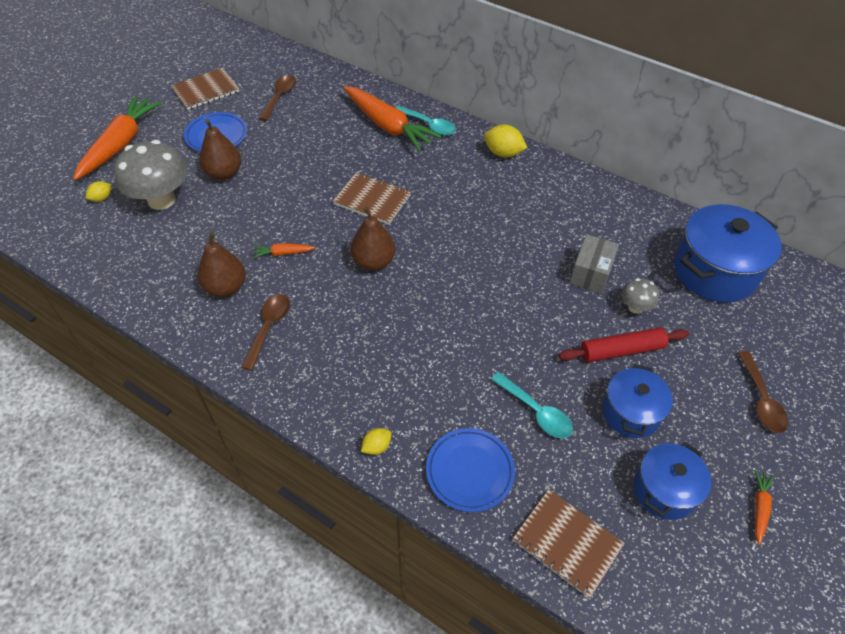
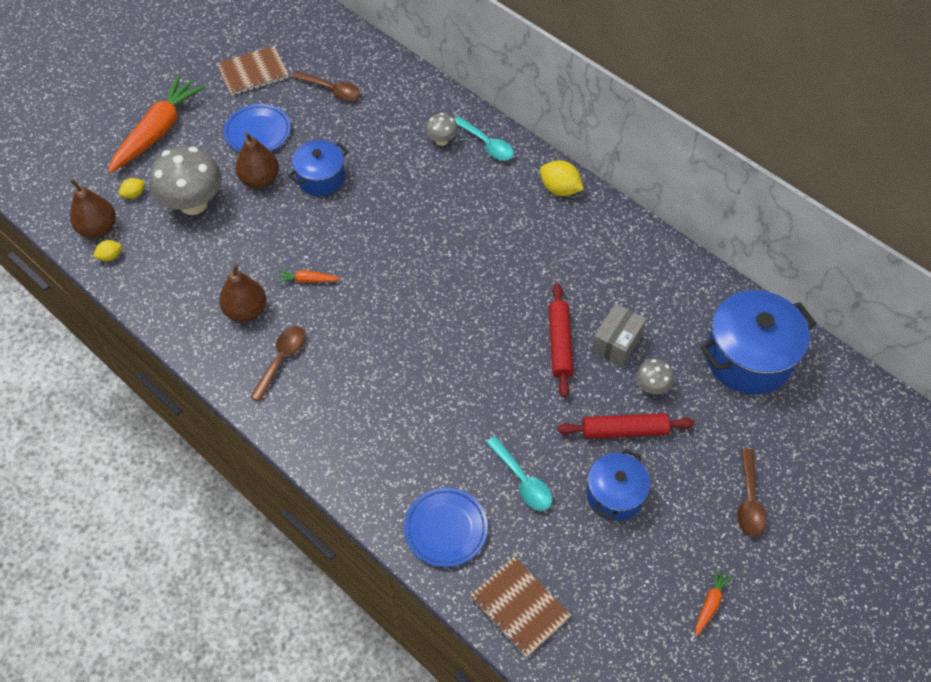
camera: 10 degrees right, 5 degrees up
brown spoon [259,75,296,121] -> brown spoon turned 90 degrees clockwise [292,71,360,101]
brown notebook [333,172,411,224] -> none
orange carrot [343,86,441,152] -> grey mushroom [425,113,458,146]
brown pear [350,206,396,271] -> brown pear moved to [70,179,116,238]
yellow lemon [361,428,391,455] -> yellow lemon moved to [93,240,122,261]
blue pot [634,442,711,520] -> blue pot moved to [288,140,348,196]
none -> red rolling pin [549,284,573,398]

